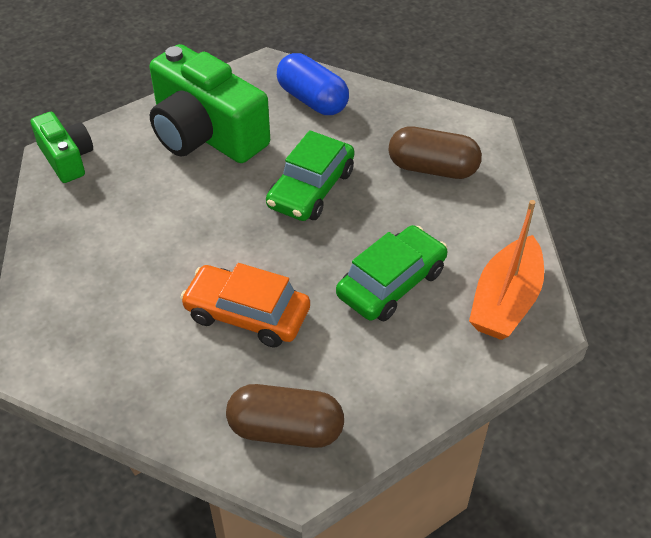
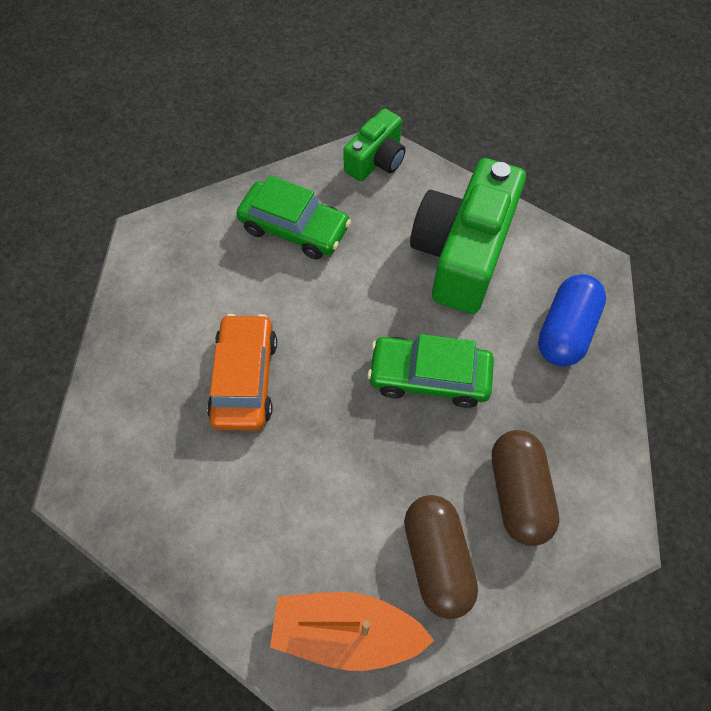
camera: 70 degrees right, 15 degrees up
brown capsule [226,384,344,448] -> brown capsule moved to [404,495,478,619]
green car [336,225,447,321] -> green car moved to [236,175,351,259]

